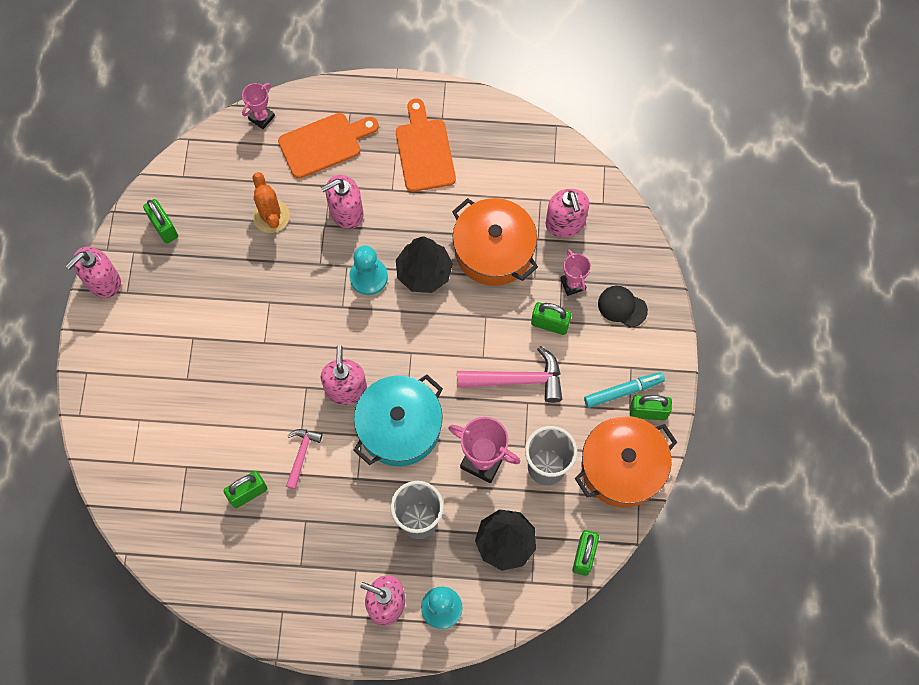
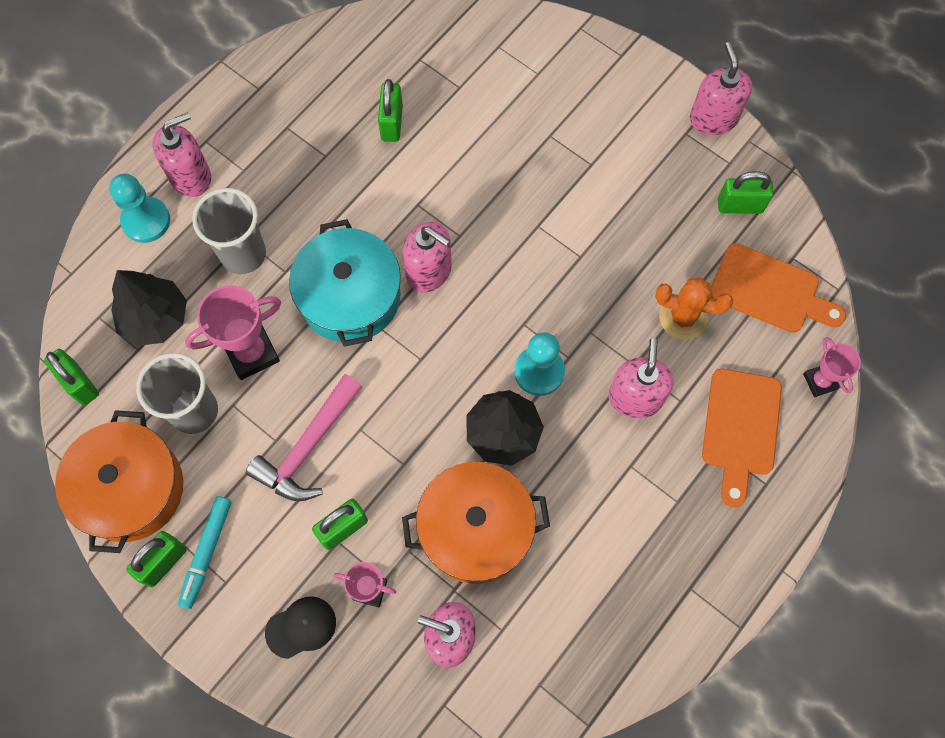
camera: 125 degrees right, 0 degrees up
pink hammer [286,429,322,490] -> none
orange cutting board [396,99,456,192] -> orange cutting board moved to [710,243,846,333]

